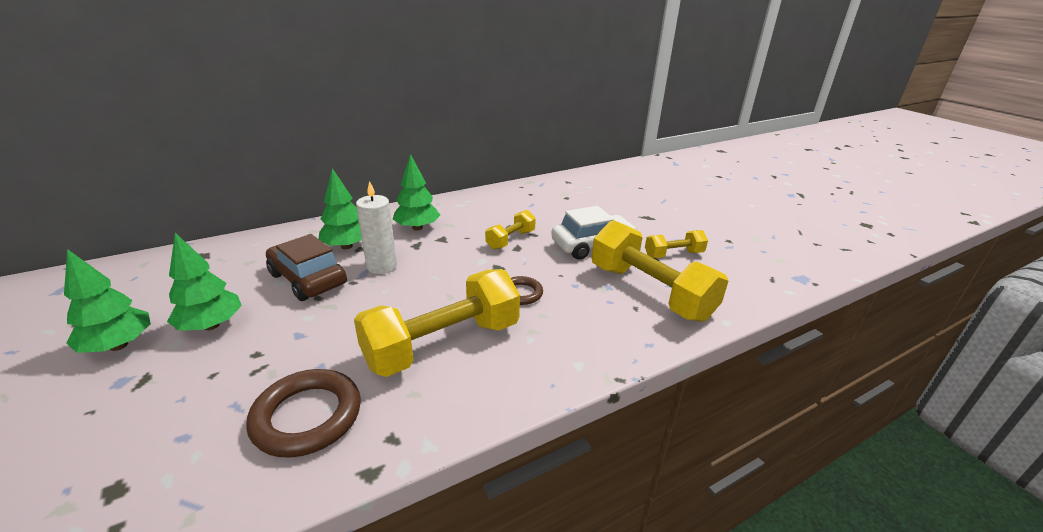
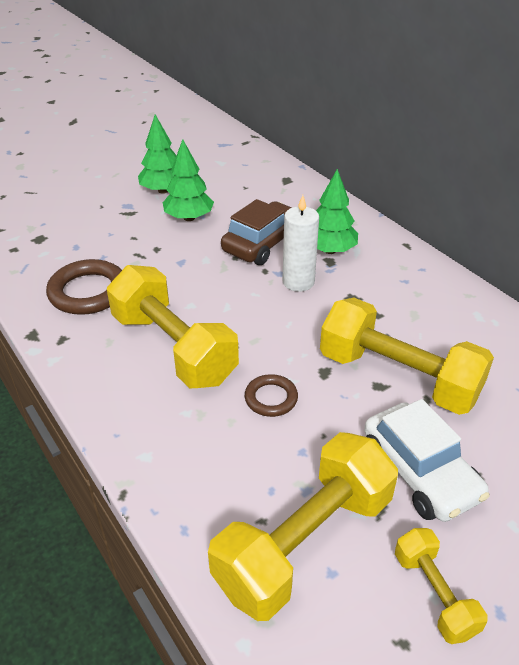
camera: 85 degrees right, 10 degrees up
green tree [393,154,440,231] -> none
yellow dumbbell [485,210,536,250] -> yellow dumbbell [320,298,494,415], size x1.98

